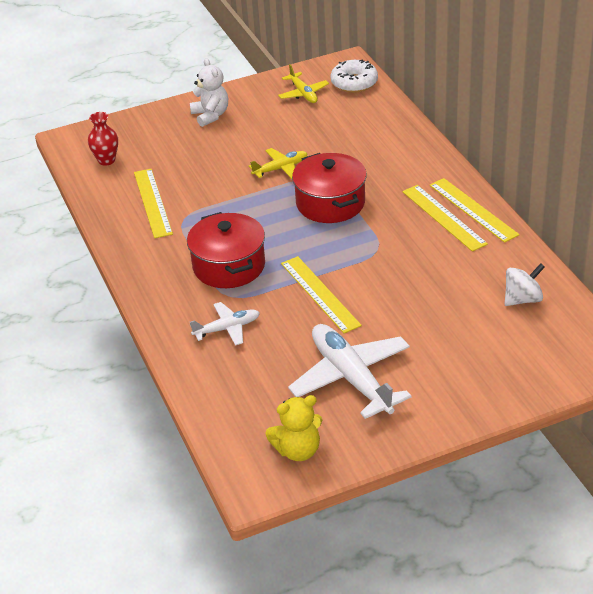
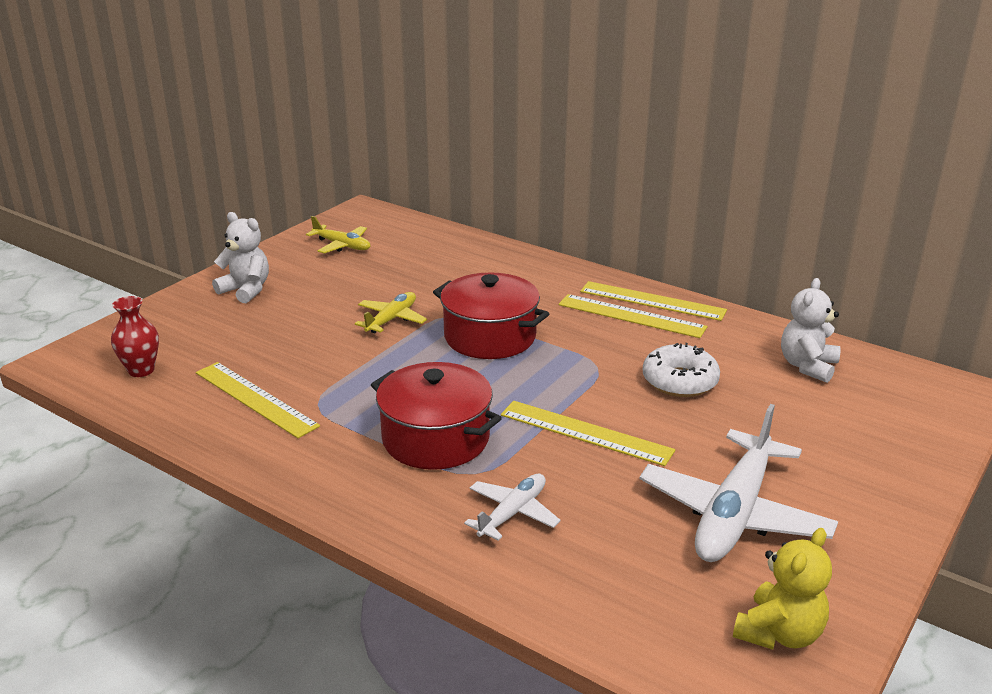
camera: 35 degrees left, 10 degrees down
white plane [288,324,412,419] -> white plane turned 90 degrees counterclockwise [639,404,838,562]
white donut [330,60,378,93] -> white donut moved to [643,343,720,397]
white spinning top [505,263,545,306] -> white teddy bear [781,278,840,383]

